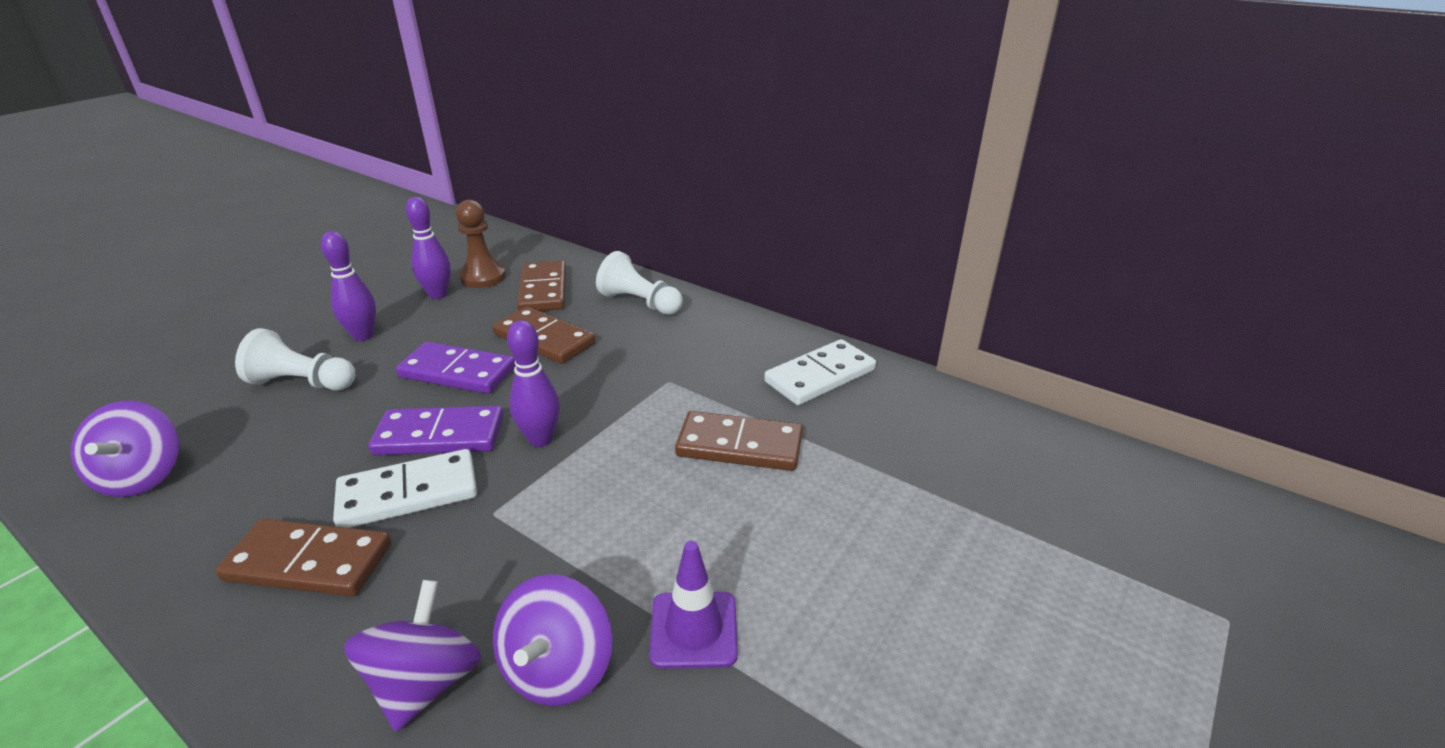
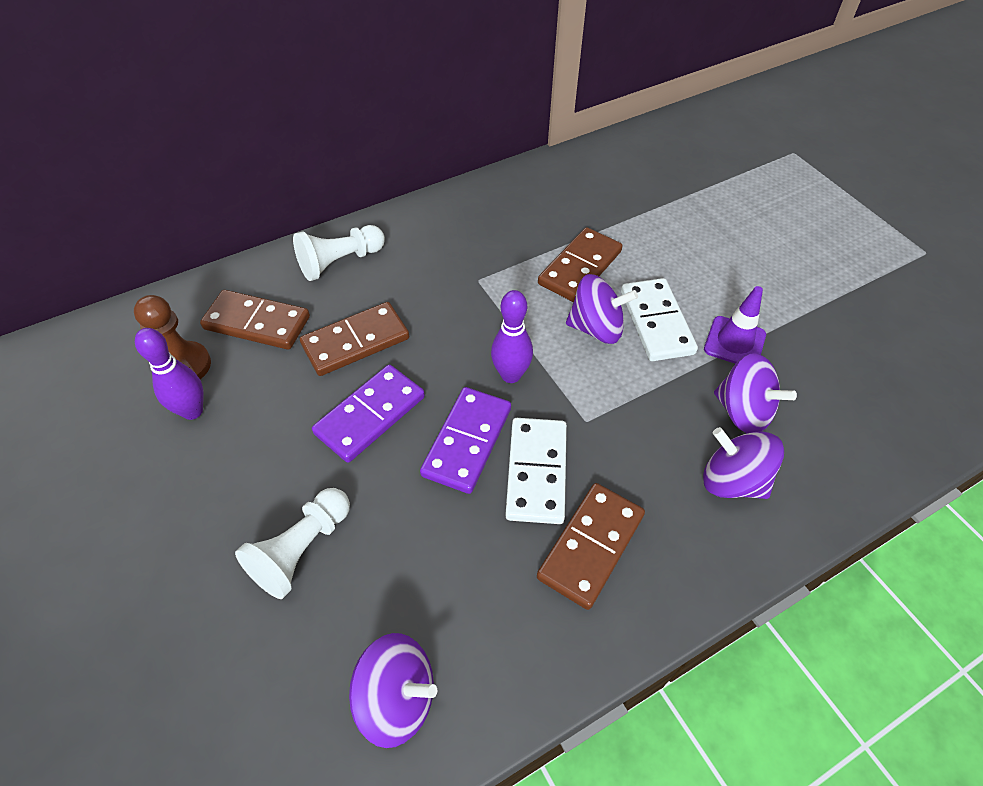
camera: 65 degrees left, 20 degrees up
purple bowling pin [321,231,376,341] -> none
white domino [764,339,876,405] -> white domino moved to [621,278,698,361]
none -> purple spinning top [566,274,638,344]

